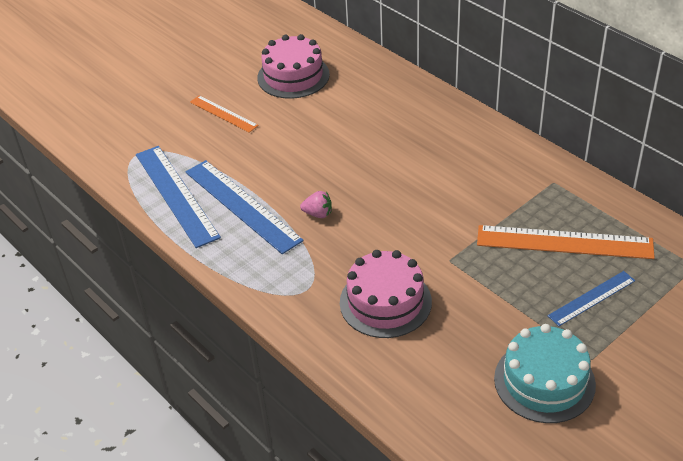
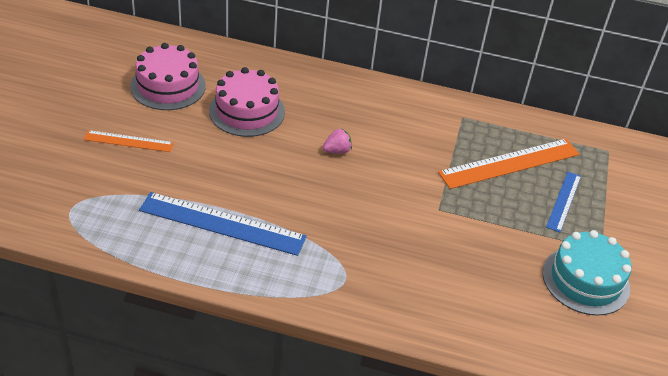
camera: 40 degrees left, 0 degrees up
blue ruler [136,146,221,248] -> none
pink strawberry [300,191,332,218] -> pink strawberry moved to [322,128,352,153]
pink cake [340,250,432,338] -> pink cake moved to [209,67,285,137]

